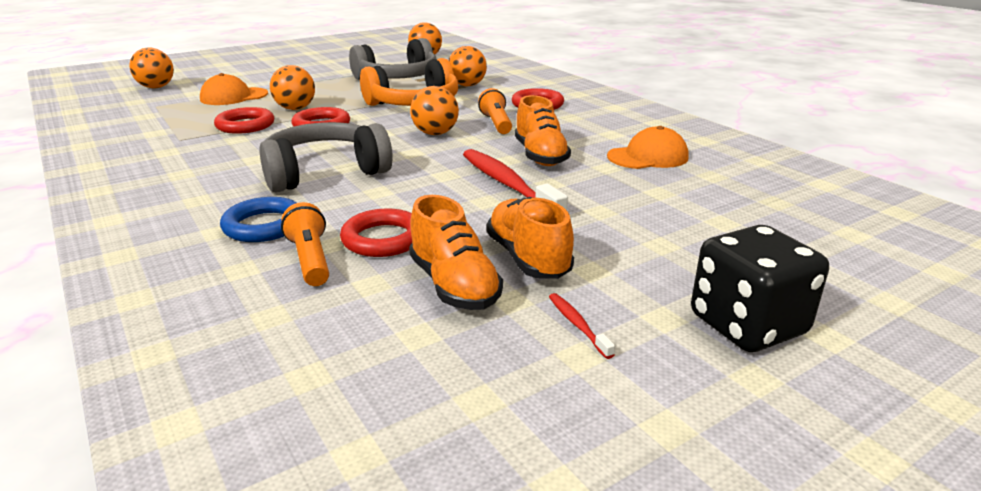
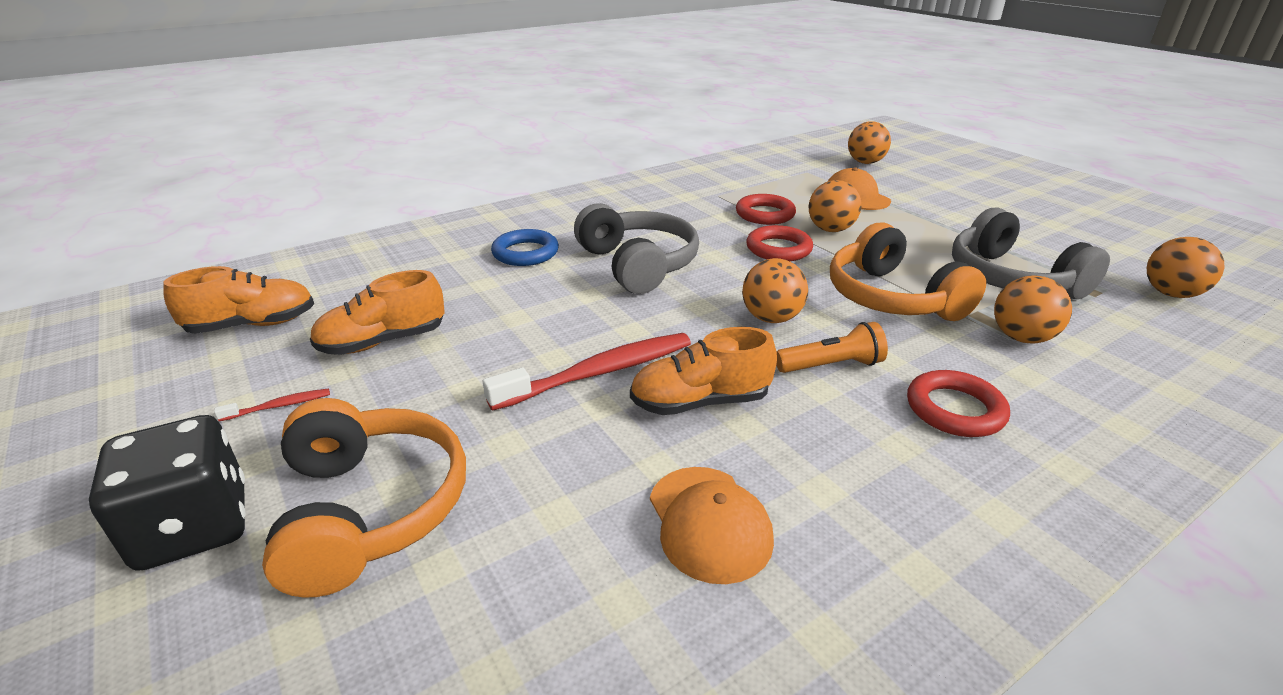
camera: 90 degrees right, 5 degrees up
orange flashlight [281,202,329,286] -> none
red ring [340,208,412,257] -> none
orange shoe [486,197,574,279] -> orange shoe moved to [163,266,314,334]
none -> orange headphones [262,398,466,597]

